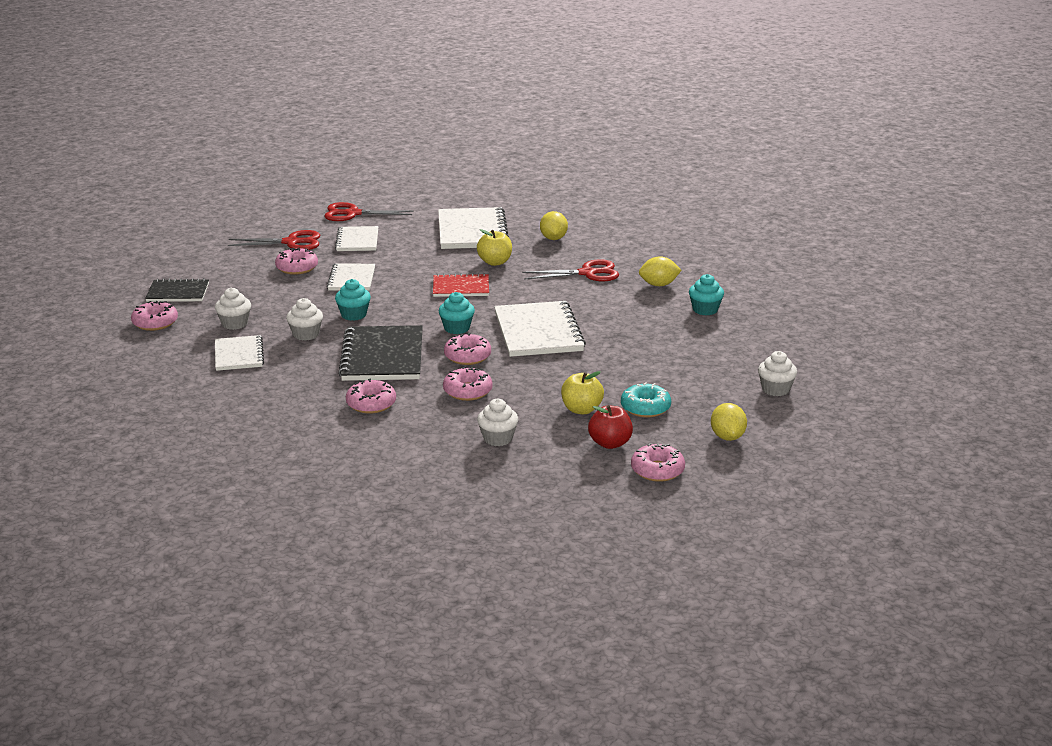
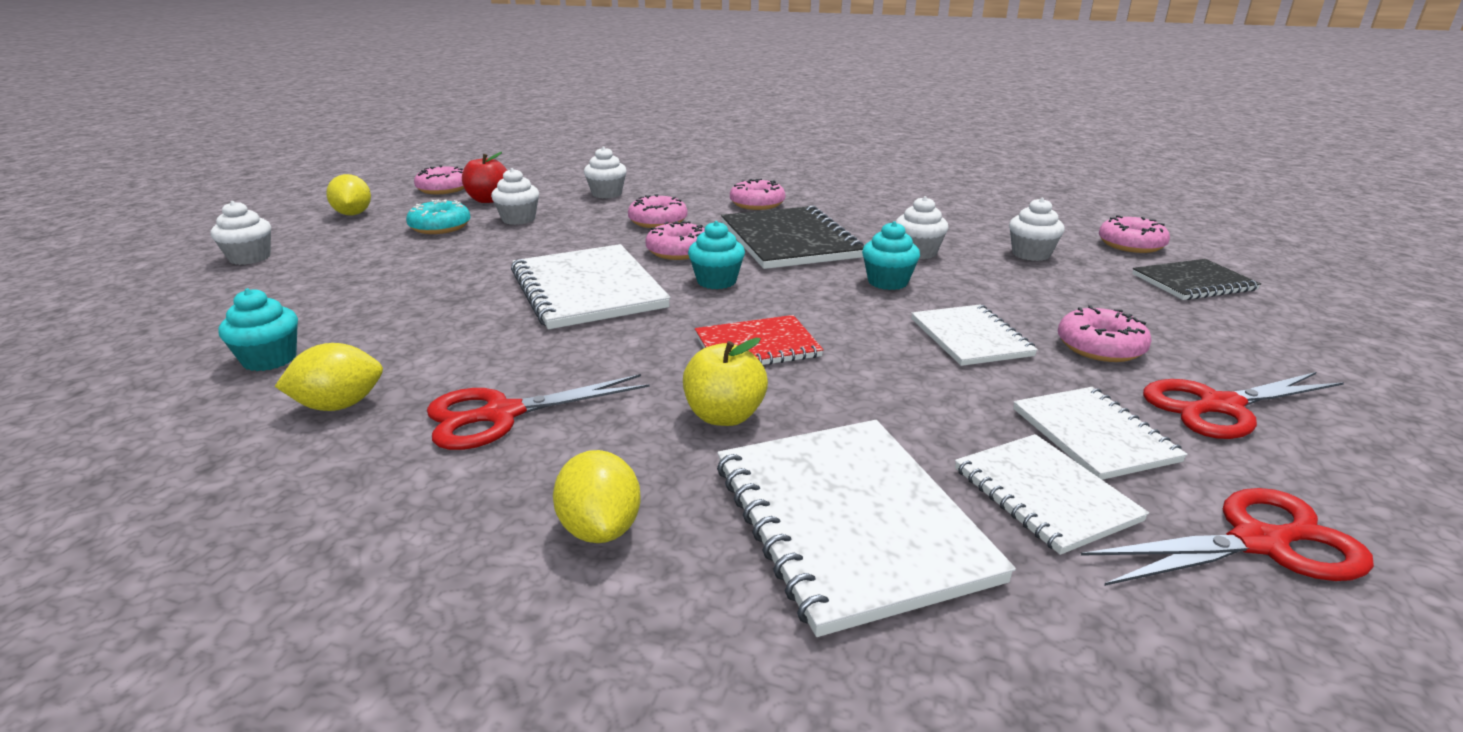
camera: 165 degrees right, 0 degrees up
white notebook [215,335,264,371] -> white notebook moved to [955,434,1149,555]
yellow apple [561,371,604,414] -> white cupcake [491,168,539,225]

